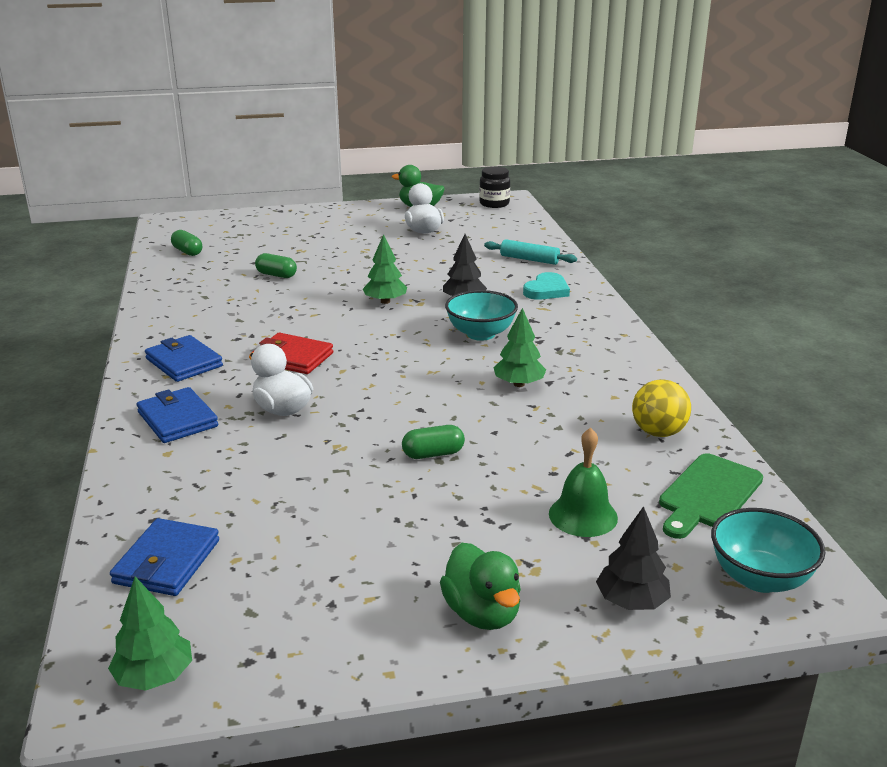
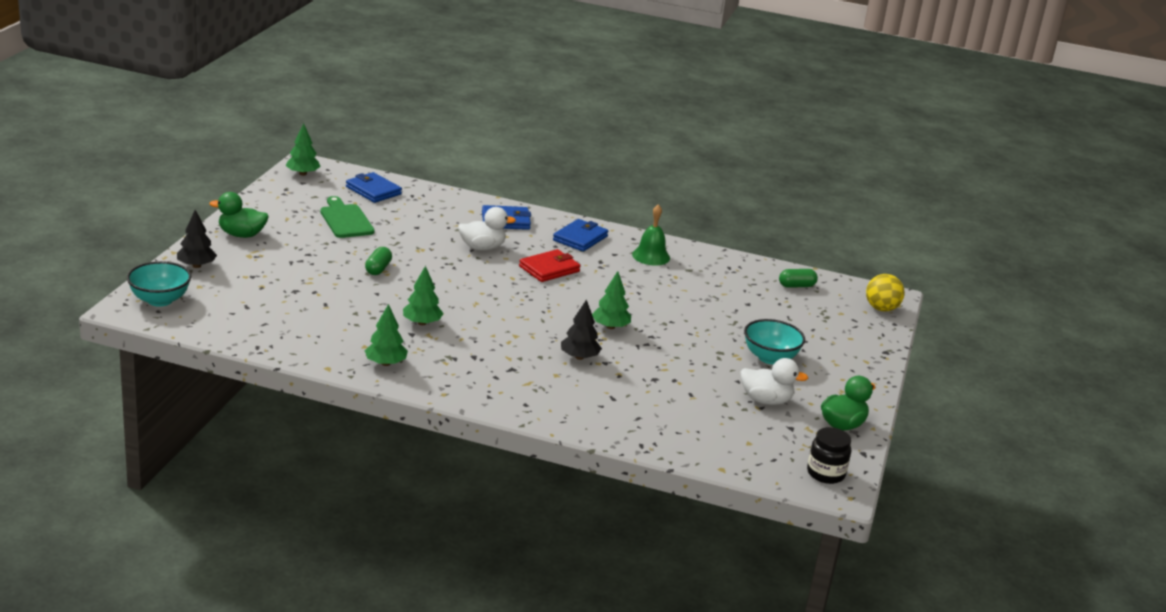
camera: 115 degrees right, 0 degrees up
blue wallet [145,335,223,382] -> blue wallet turned 45 degrees counterclockwise [553,219,608,252]
green capsule [255,253,297,278] -> none
turquoise bowl [445,290,518,341] -> turquoise bowl moved to [744,319,805,364]
turquoise rolling pin [484,239,577,265] -> none
turquoise heart [523,272,570,300] -> none
green bell [549,428,618,537] -> green bell moved to [632,204,670,265]
yellow ball [632,379,691,437] -> yellow ball moved to [866,274,904,312]
green cutting board [659,453,763,539] -> green cutting board moved to [320,196,374,238]
none -> green tree [365,304,408,366]

